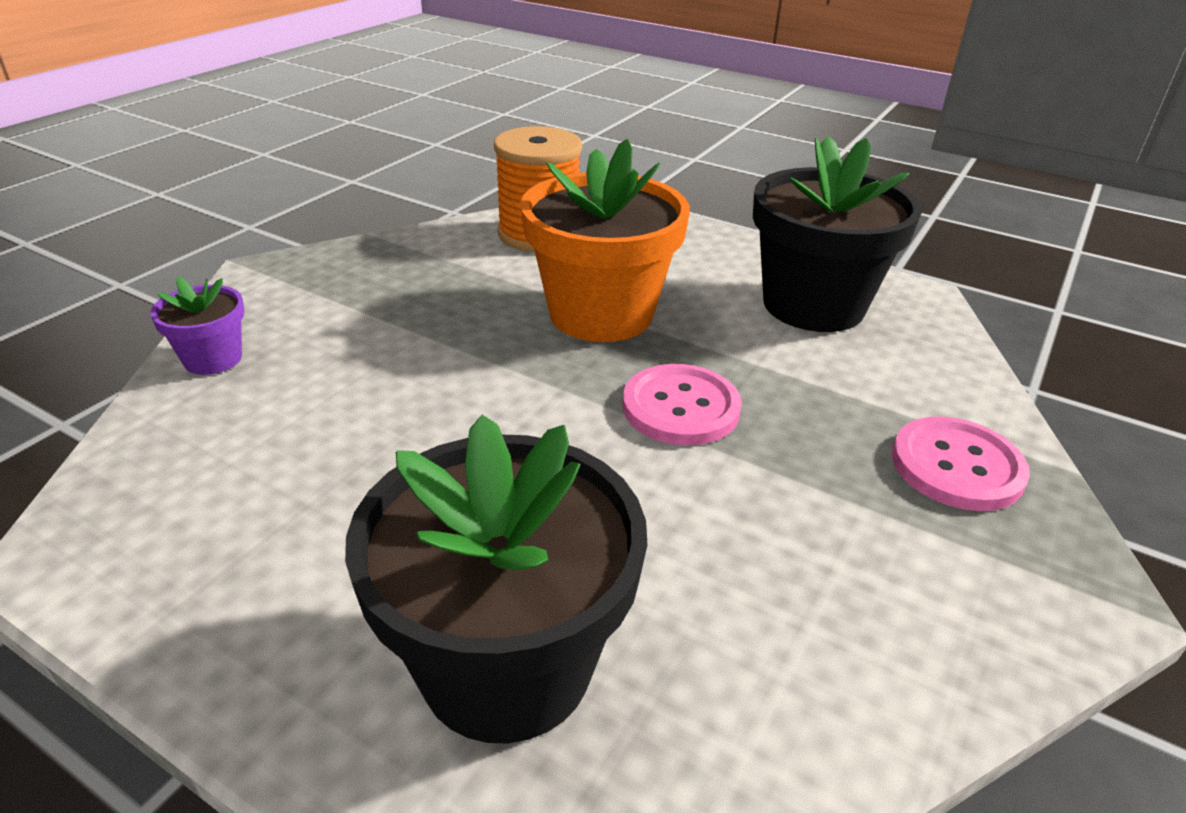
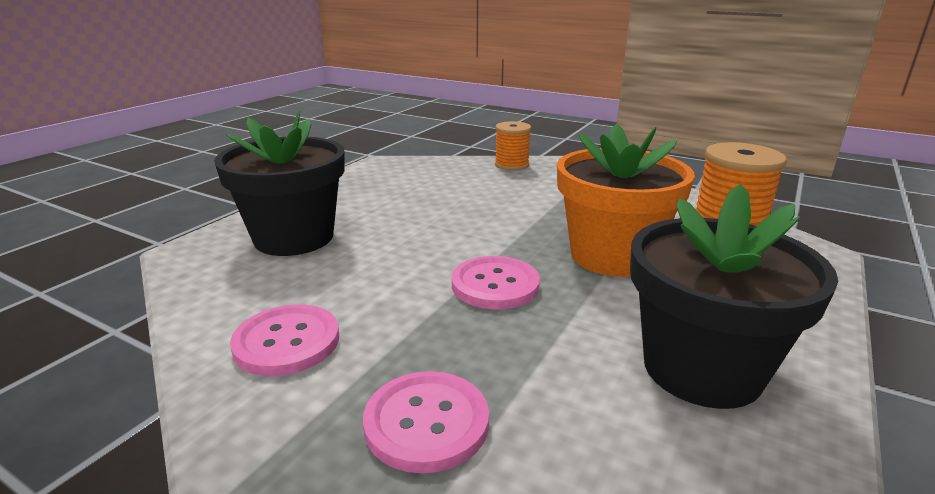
camera: 90 degrees right, 10 degrees down
purple flower pot [150,277,245,375] -> orange spool [495,121,531,171]
none -> pink button [230,304,339,376]

